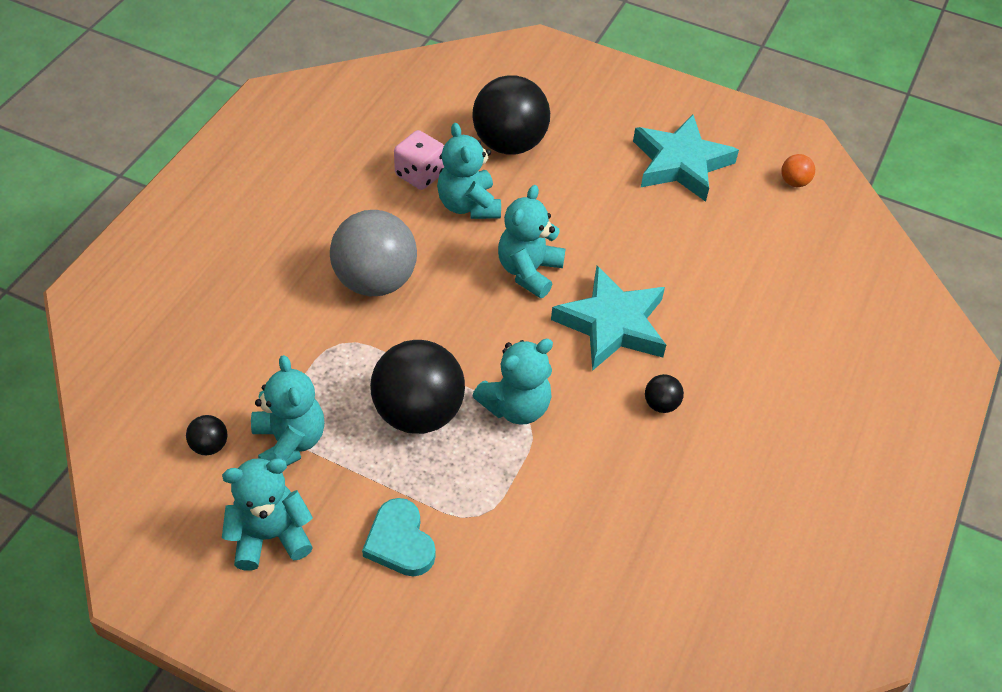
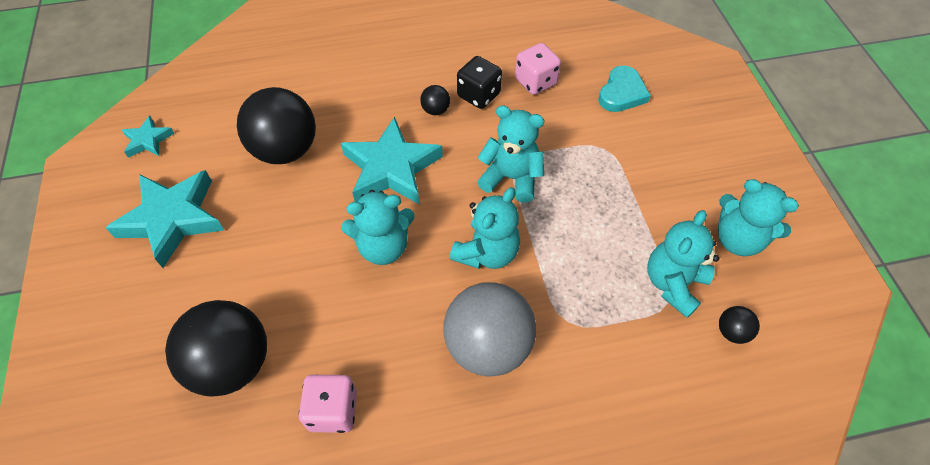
camera: 125 degrees left, 5 degrees up
turquoise heart [362,498,436,577] -> turquoise heart moved to [598,66,651,112]
black ball [370,340,465,434] -> black ball moved to [237,87,316,164]
turquoise teddy bear [437,123,501,219] -> turquoise teddy bear moved to [450,187,520,269]
orange ball [781,154,815,187] -> turquoise star [122,116,175,158]
none -> black dice [457,56,502,109]
none -> pink dice [515,43,561,95]

